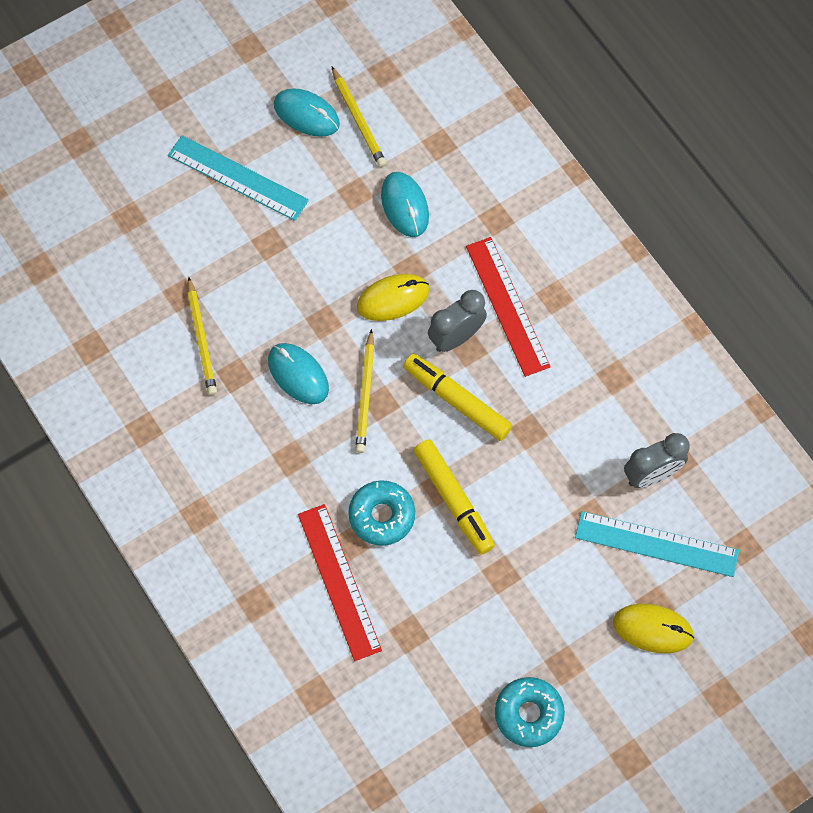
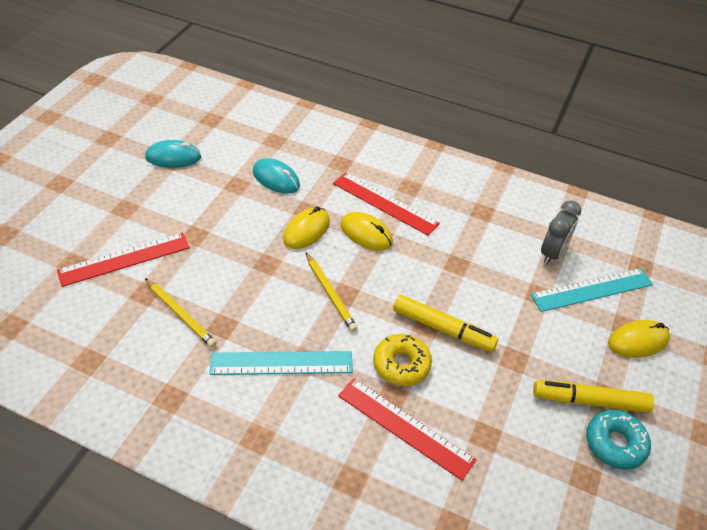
camera: 35 degrees left, 20 degrees down
turquoise ruler [168,135,309,221] -> turquoise ruler moved to [209,351,353,375]
turquoise mouse [268,343,329,404] -> none
yellow pencil [332,67,386,167] -> none
turquoise donut [348,480,415,546] -> yellow donut [373,334,432,386]
yellow marker [403,353,512,441] -> yellow marker moved to [533,380,654,413]
grey clock [428,290,487,352] -> yellow mouse [341,212,393,251]
none -> red ruler [57,233,190,287]

